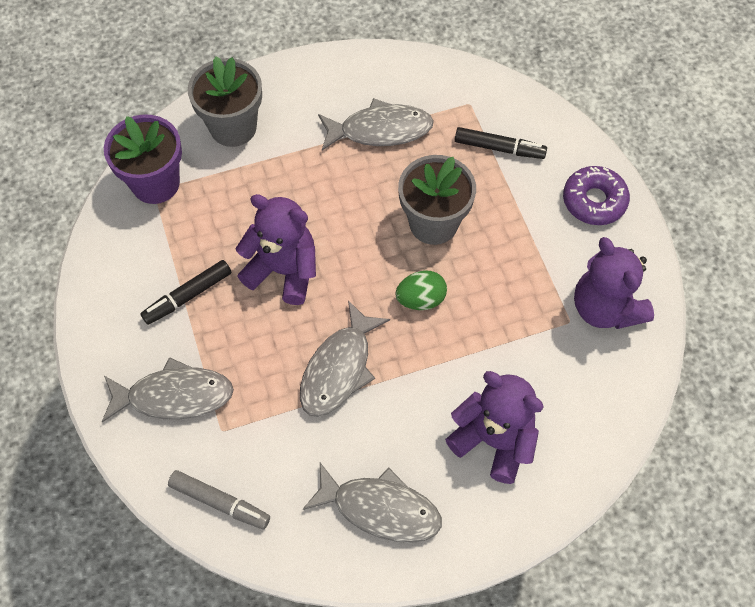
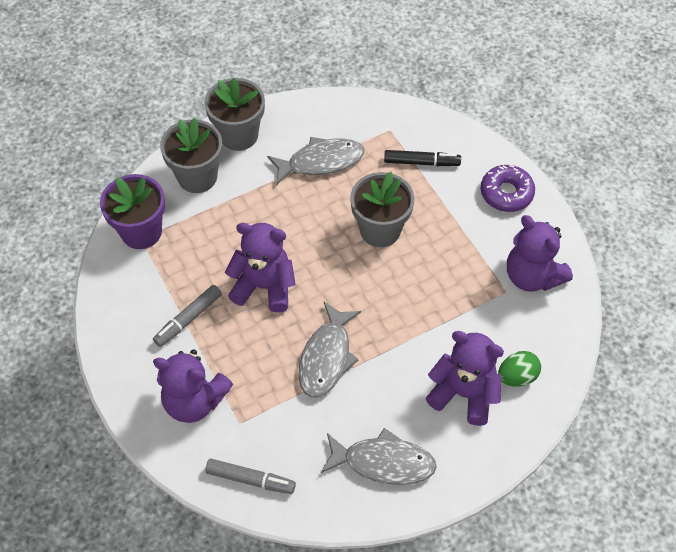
camera: 10 degrees left, 5 degrees down
grey fish [102,357,234,423] -> purple teddy bear [153,349,233,423]
black marker [140,260,231,325] -> grey marker [153,285,222,347]
green egg [395,270,447,310] -> green egg moved to [498,351,541,387]
none -> grey flower pot [204,78,265,151]

